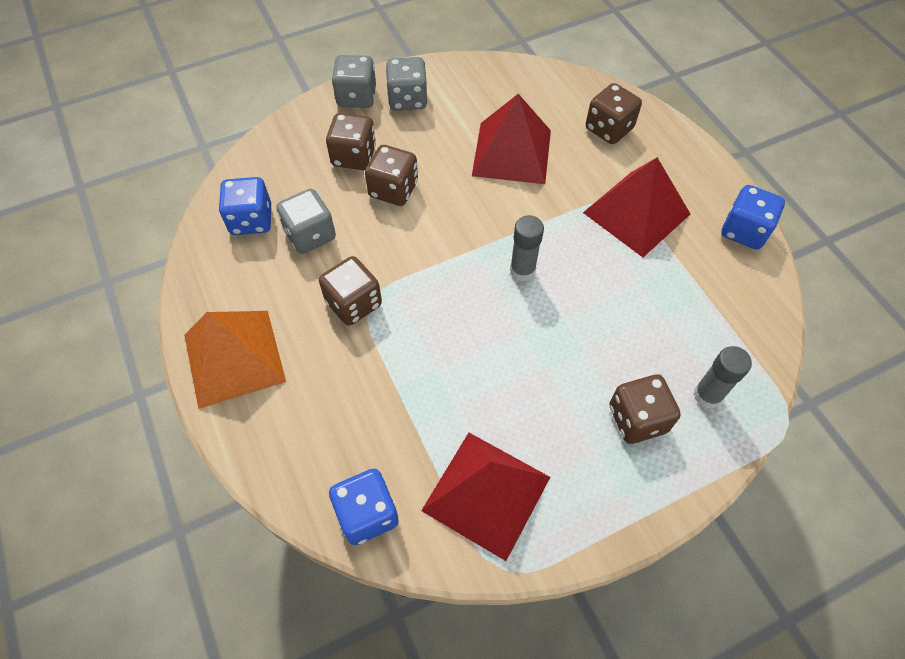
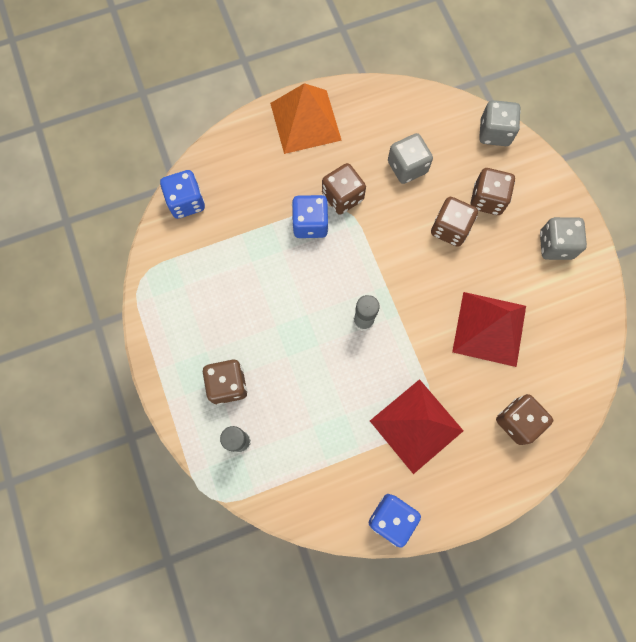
camera: 95 degrees right, 15 degrees up
blue dice [219,177,271,235] -> blue dice moved to [292,195,328,238]
grey dice [332,55,376,108] -> grey dice moved to [479,100,521,146]
red pyramid [421,433,550,561] -> none

